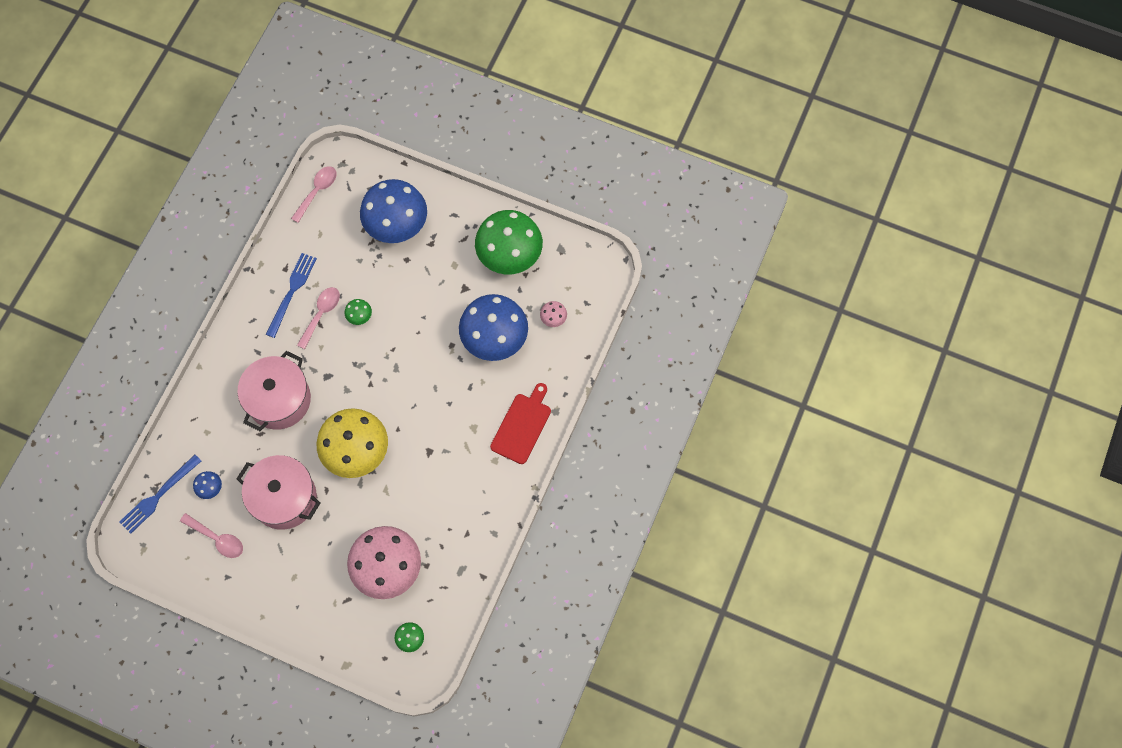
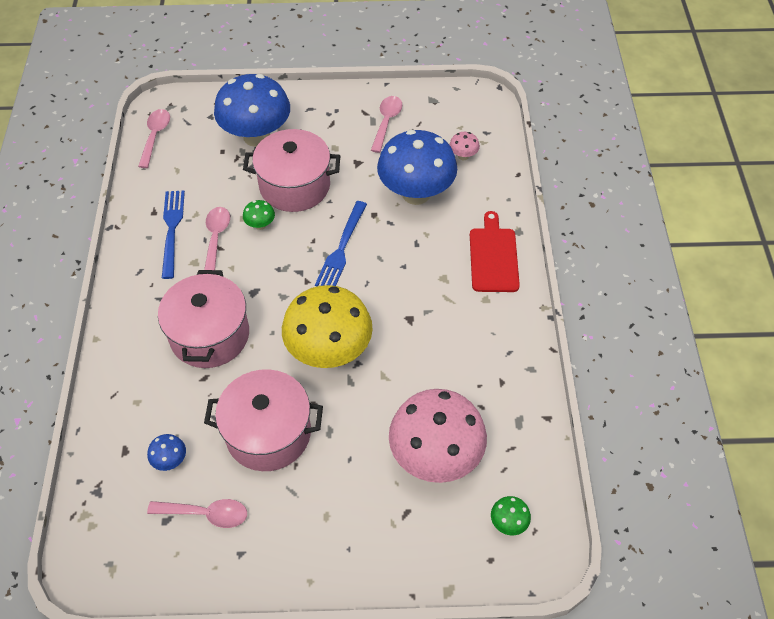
camera: 25 degrees left, 15 degrees down
blue fork [119,455,201,534] -> blue fork moved to [315,201,367,286]
green mushroom [475,210,543,274] -> pink spoon [371,96,402,153]
none -> pink pot [243,129,340,212]

